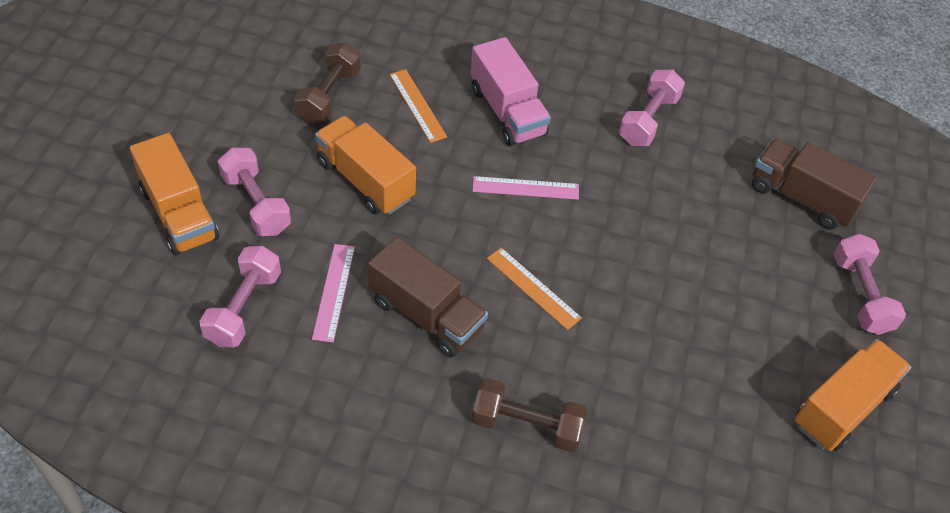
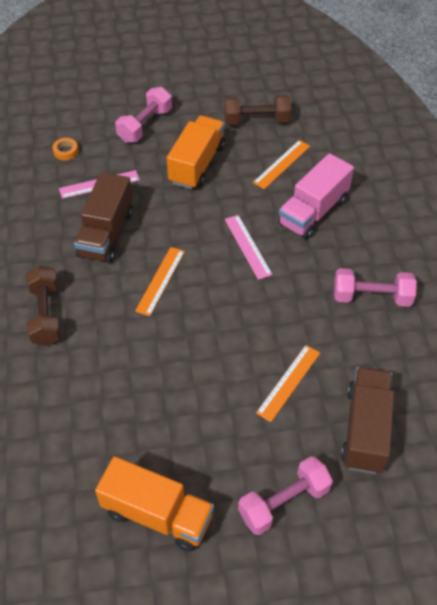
camera: 70 degrees right, 0 degrees up
orange truck [130,133,219,255] -> none
pink dumbbell [199,246,281,347] -> orange tape [52,138,78,160]
none -> orange ruler [256,345,320,422]

